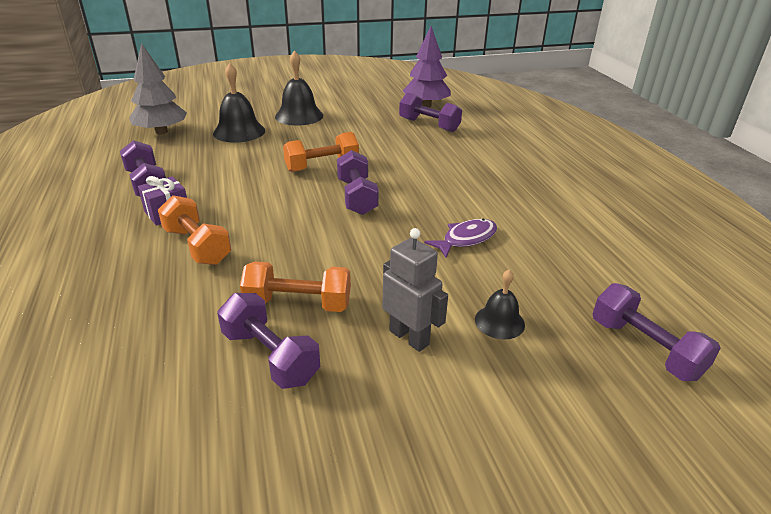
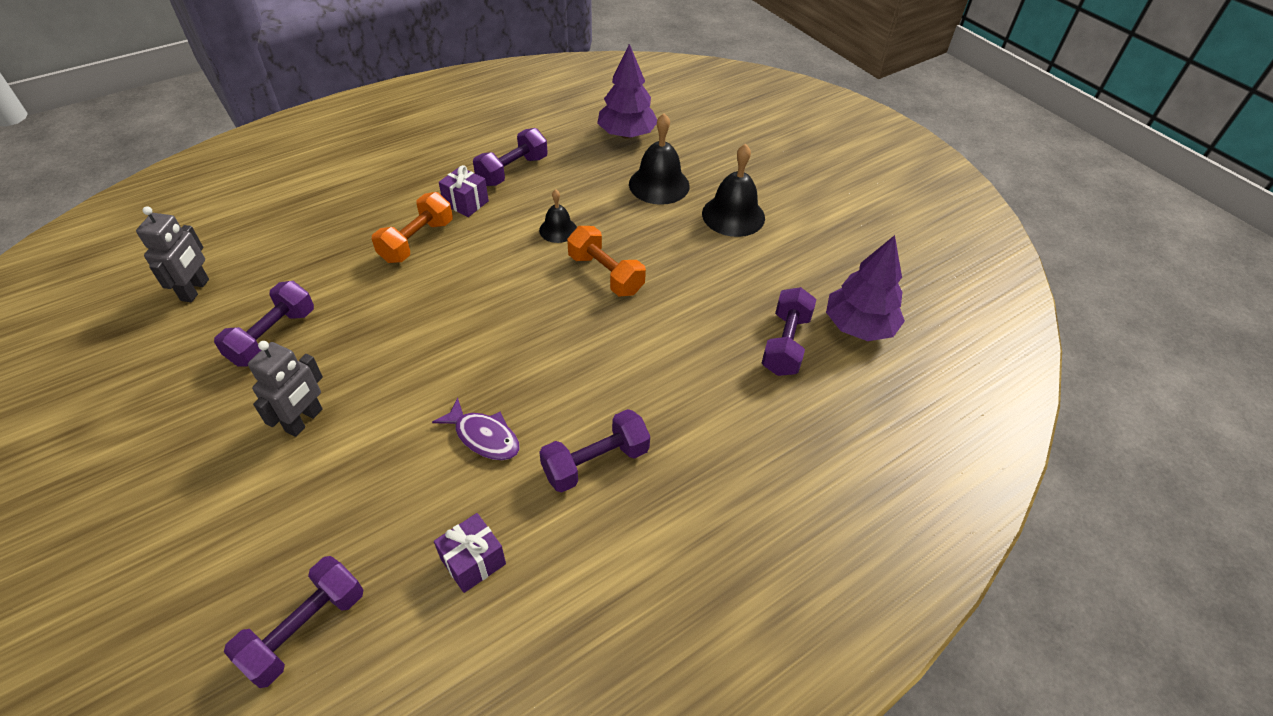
camera: 70 degrees right, 15 degrees up
grey tree [129,43,187,134] -> purple tree [597,44,657,139]
orange dumbbell [240,262,351,312] -> none
purple dumbbell [337,150,379,215] -> purple dumbbell moved to [539,409,650,492]
black bell [475,269,525,340] -> black bell moved to [539,189,577,243]
none -> grey robot [136,206,209,302]
none -> purple gift [434,513,506,593]

